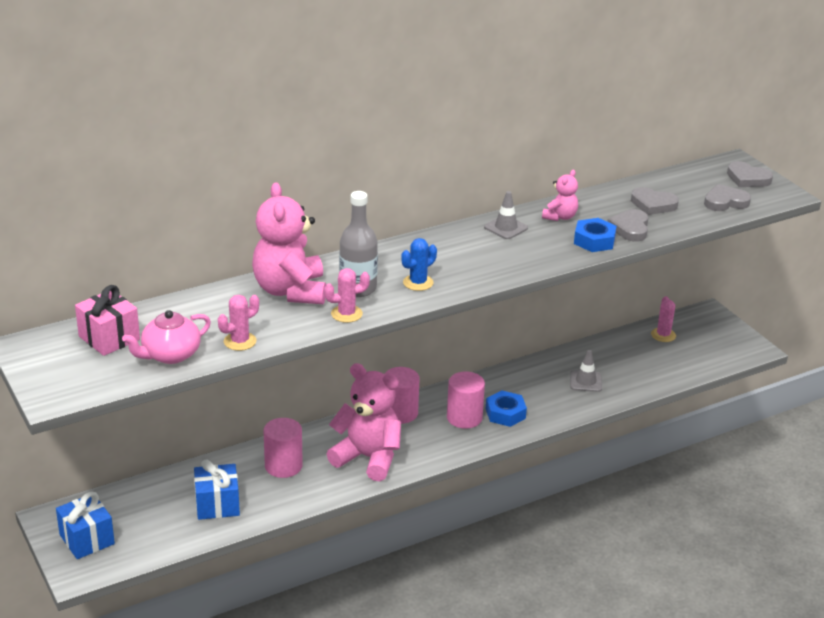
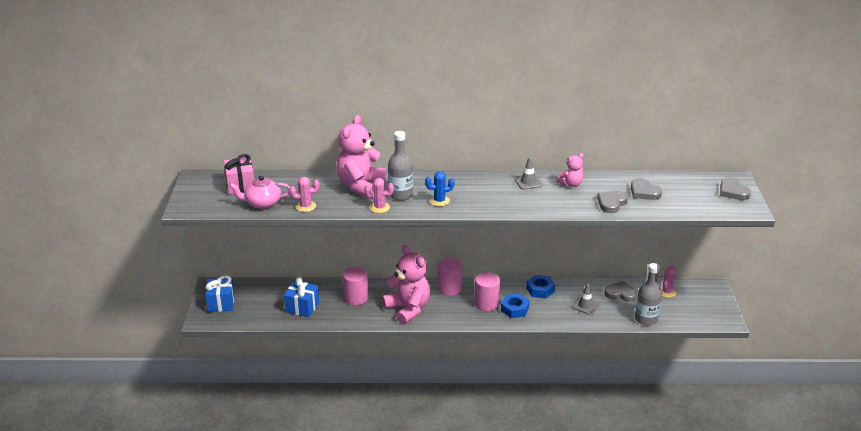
camera: 30 degrees right, 0 degrees up
blue nut [574,218,616,252] -> blue nut moved to [526,275,555,298]
grey heart [704,184,751,211] -> grey heart moved to [605,281,637,302]
none -> grey bottle [635,263,662,326]

